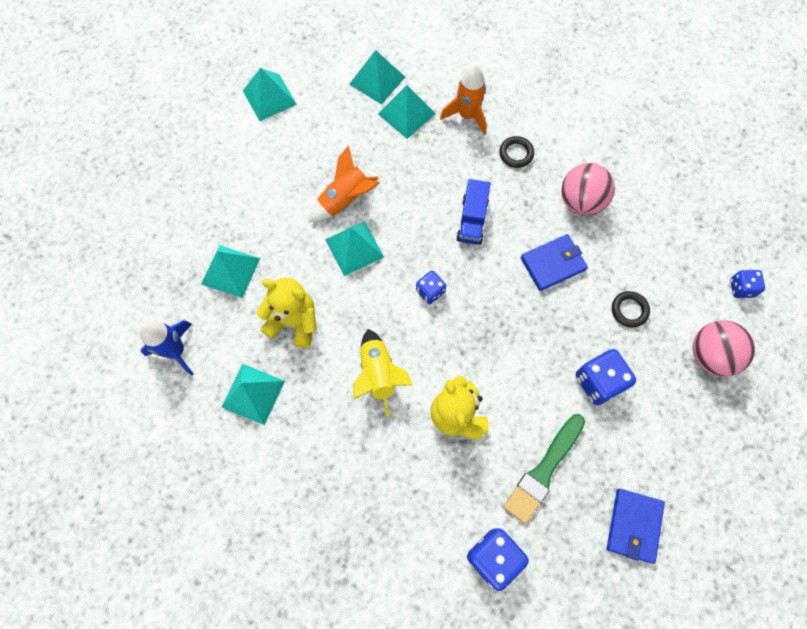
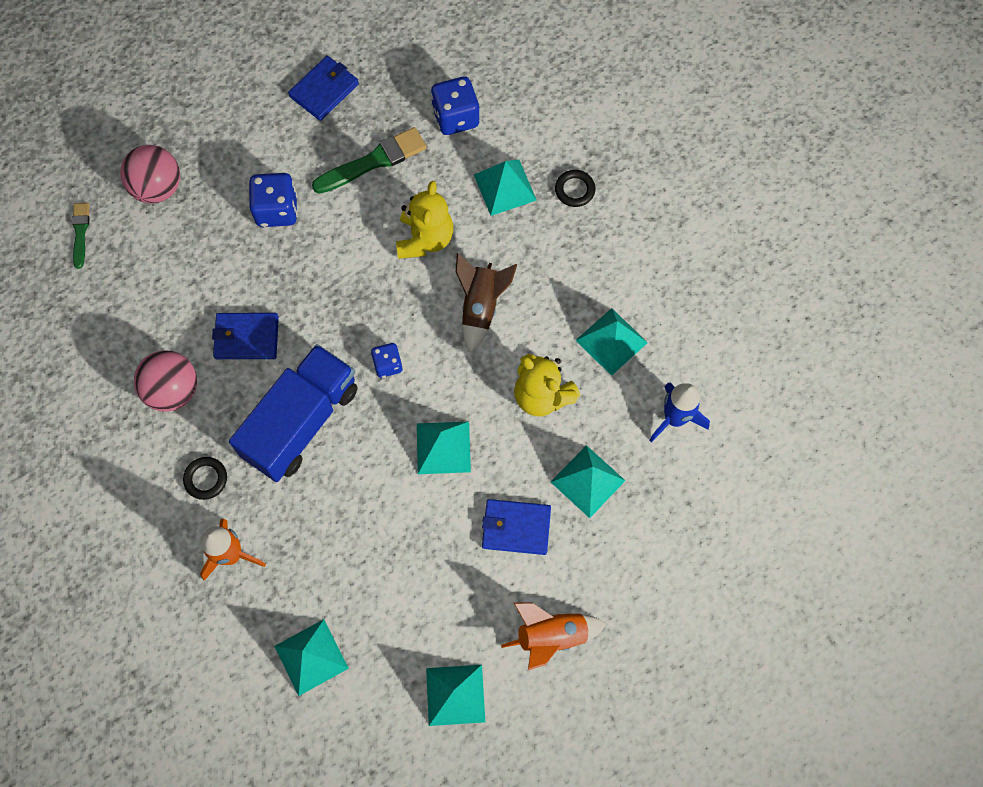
camera: 155 degrees left, 0 degrees up
orange rocket [309,145,380,222] -> orange rocket moved to [501,602,606,670]
yellow rocket [353,329,413,417] -> brown rocket [456,253,517,353]
turquoise pyramid [378,85,436,139] -> turquoise pyramid moved to [474,159,537,216]
blue truck [456,179,491,245] -> blue truck [229,344,358,482], size x1.88
black ring [612,291,650,327] -> black ring moved to [555,170,596,207]
blue dice [730,270,765,298] -> green brush [72,203,90,269]
none -> blue wallet [482,499,551,555]

